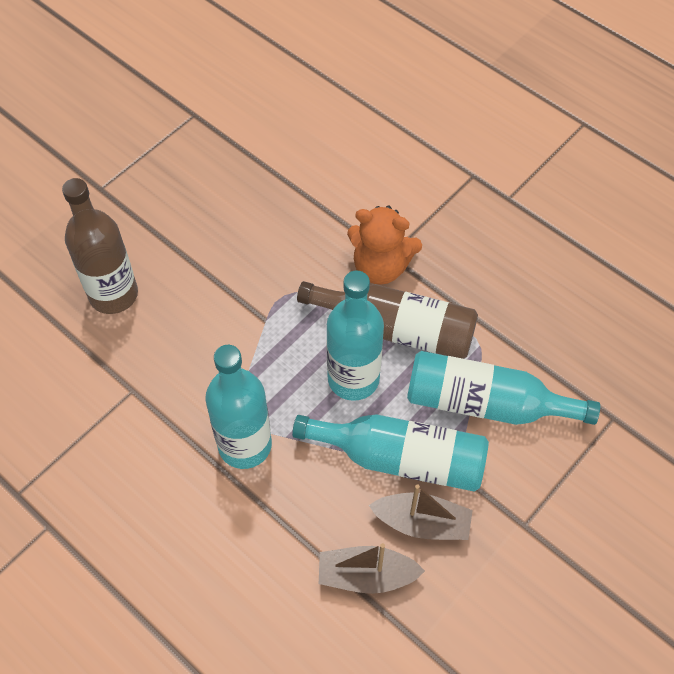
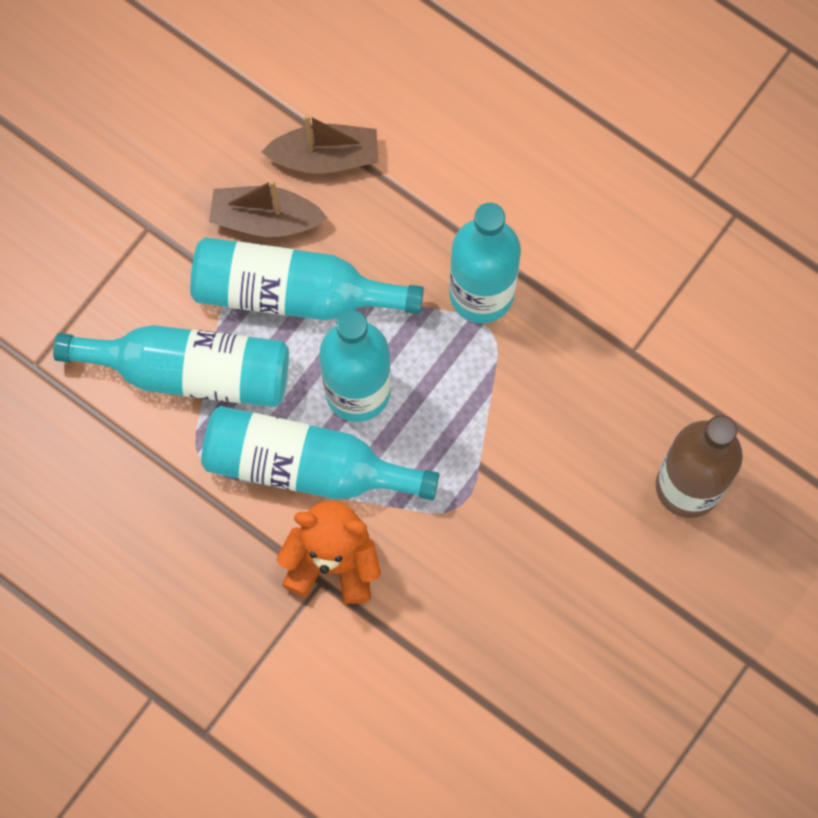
camera: 175 degrees right, 15 degrees up
brown bottle [297,281,478,359] -> turquoise bottle [201,406,440,500]

